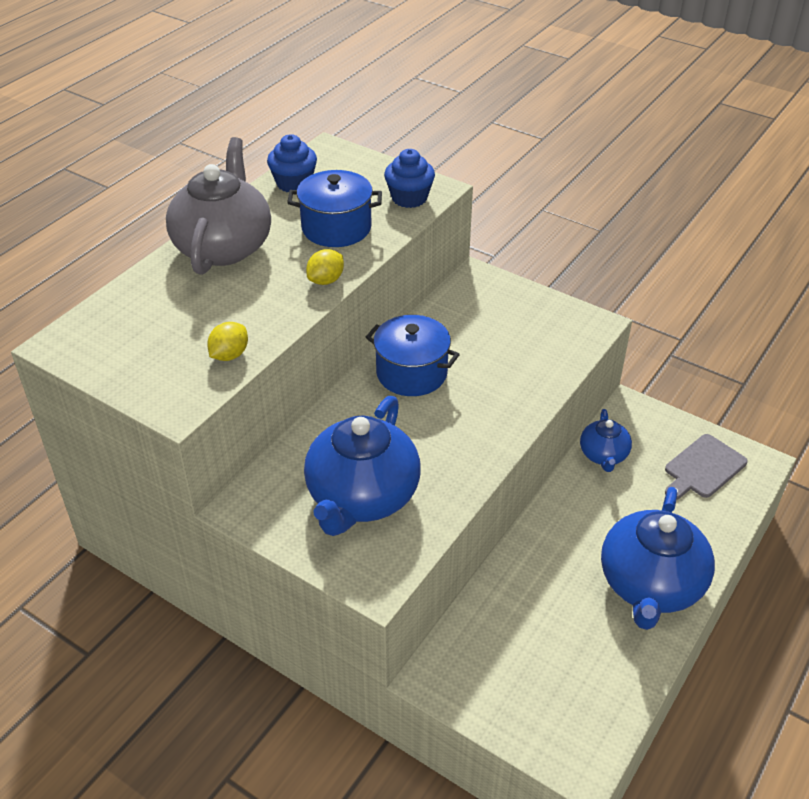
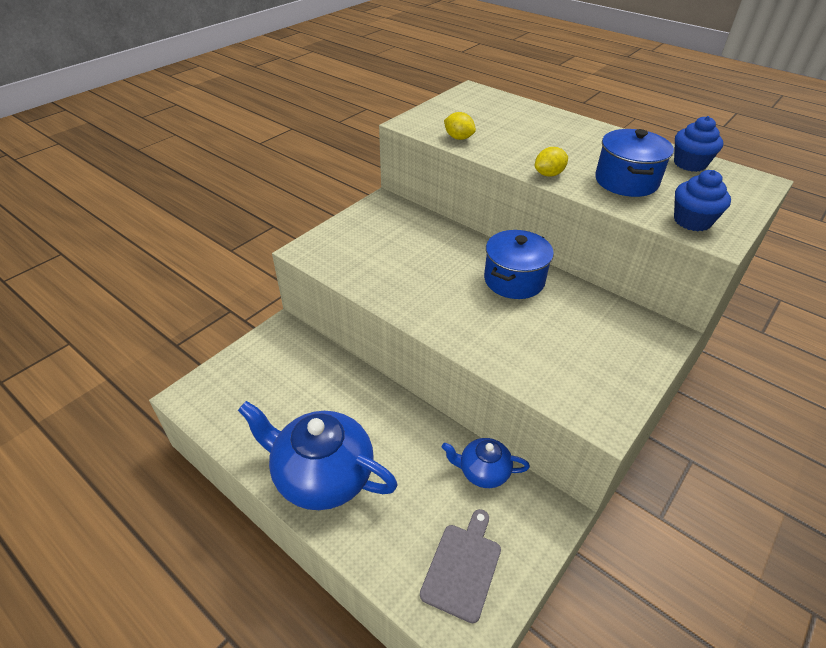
camera: 95 degrees right, 0 degrees up
grey teapot [166,137,271,275] -> none
blue teapot [304,396,421,536] -> none
yellow lemon [306,249,344,285] -> yellow lemon turned 75 degrees counterclockwise [535,147,568,177]
grey cutting board [665,434,748,500] -> grey cutting board turned 60 degrees clockwise [420,509,501,623]

